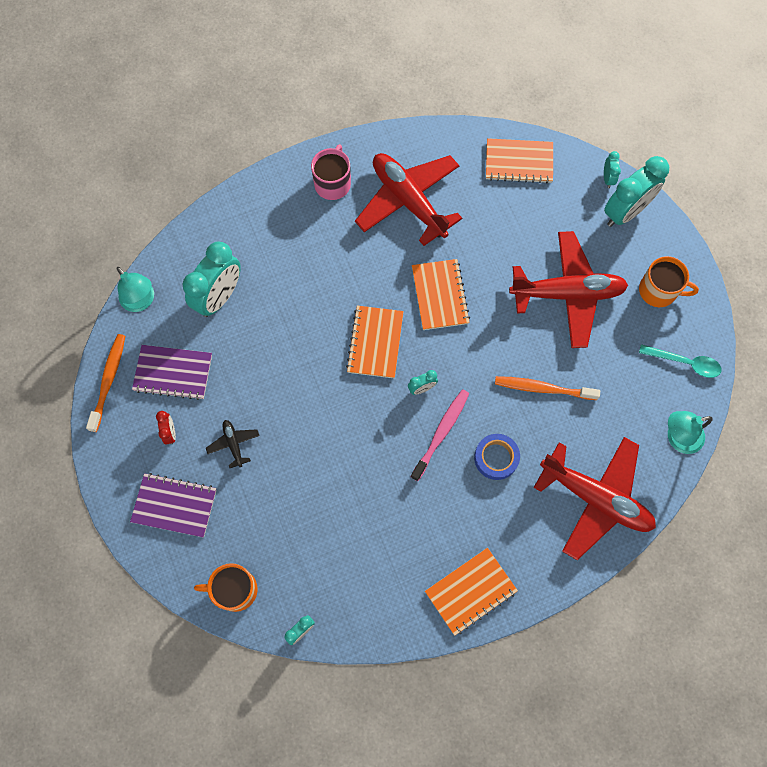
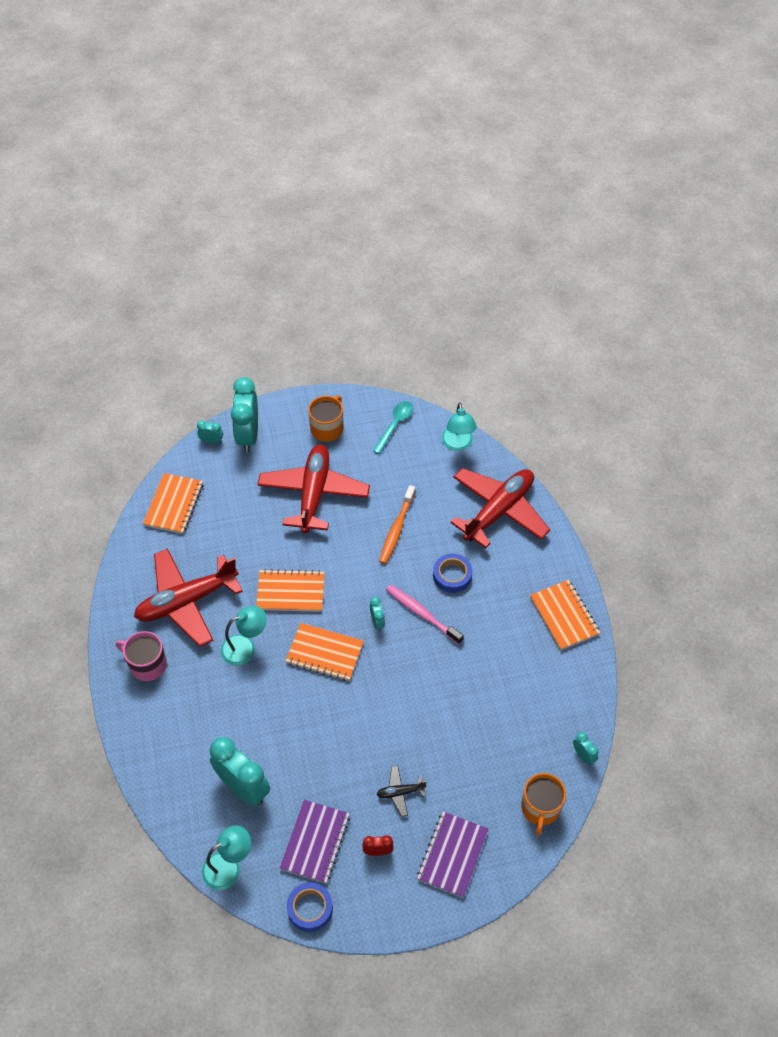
camera: 80 degrees left, 15 degrees down
orange toothbrush [86,334,125,432] -> blue tape [287,882,333,932]
turquoise clock [604,156,669,227] -> turquoise clock turned 150 degrees counterclockwise [231,377,258,453]
none -> turquoise lamp [221,606,267,665]

